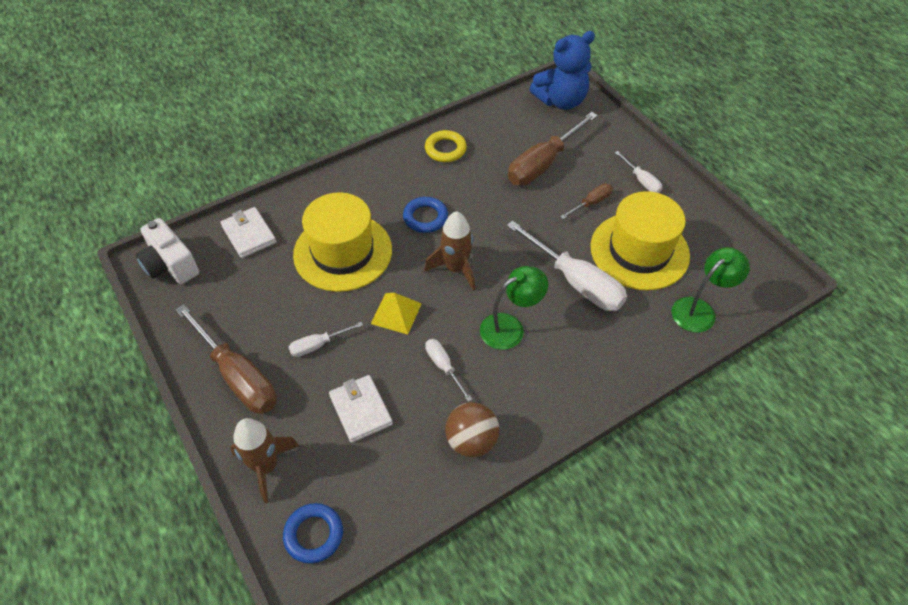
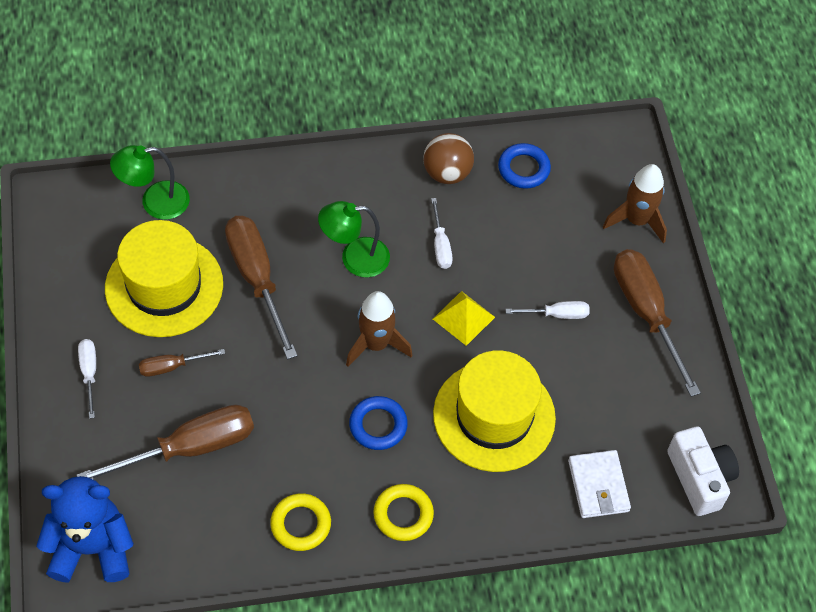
camera: 160 degrees left, 5 degrees up
blue ring [283,503,343,563] -> blue ring moved to [498,143,551,189]
white wallet [329,375,393,443] -> none
white screwdriver [507,220,627,311] -> brown screwdriver [225,216,298,359]
none -> yellow ring [373,484,434,541]

